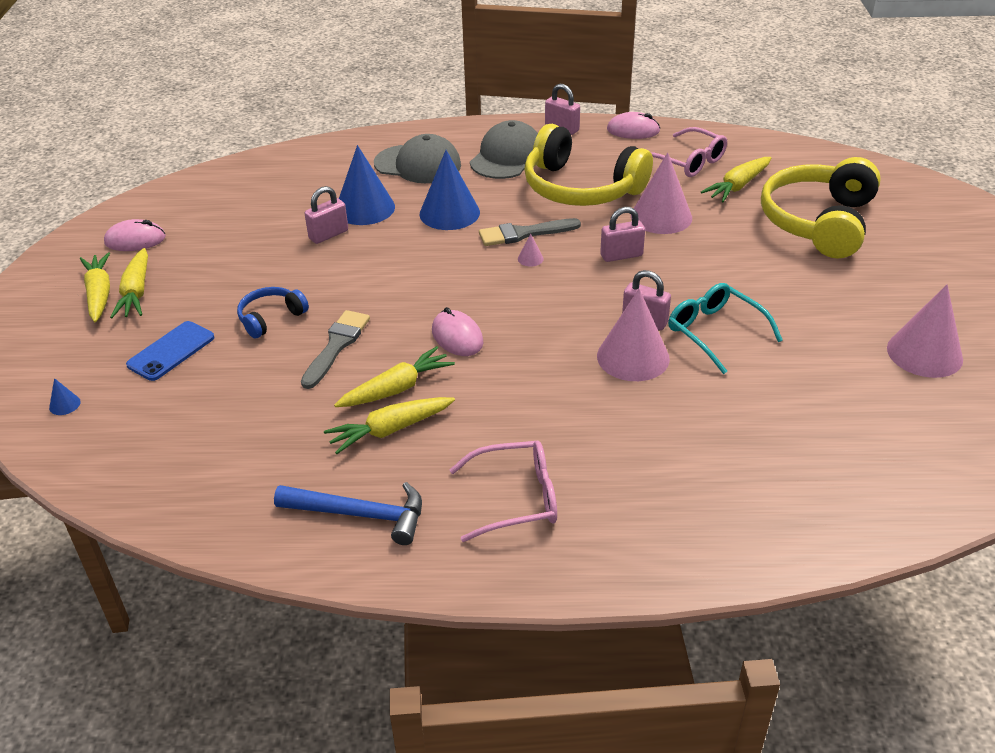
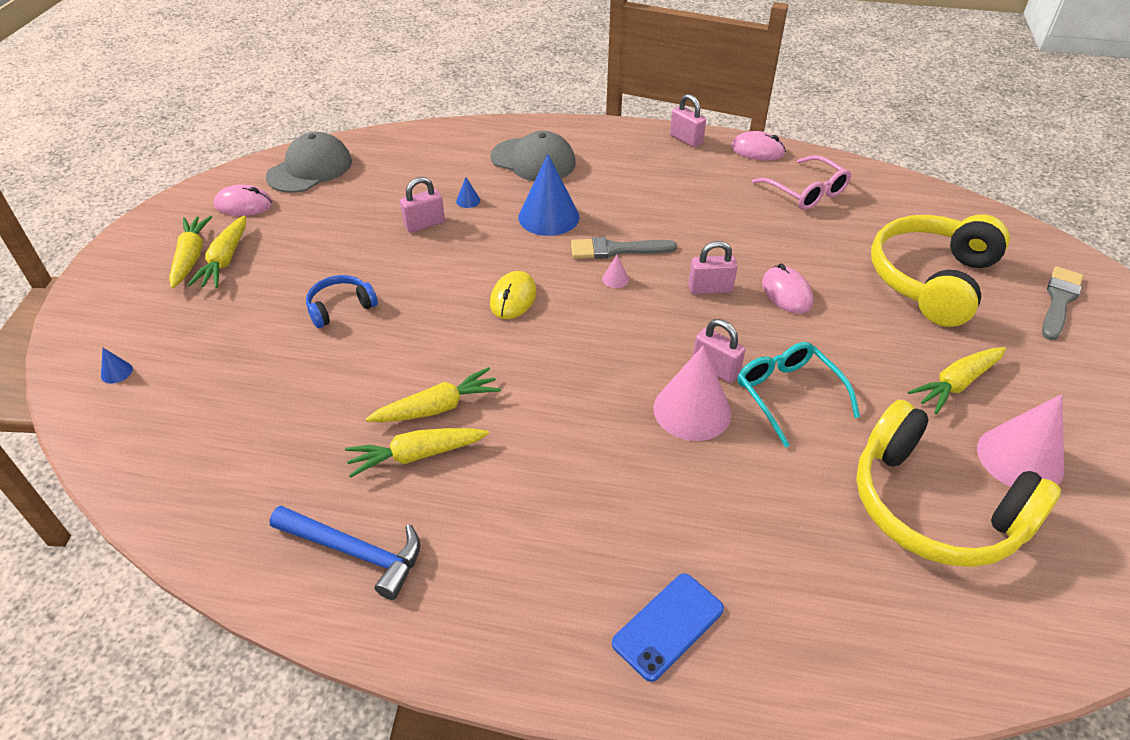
camera: 10 degrees right, 5 degrees up
blue phone [126,321,215,381] -> blue phone moved to [612,573,724,682]
grey brush [301,310,370,389] -> grey brush moved to [1042,266,1083,340]
blue cone [339,145,395,225] -> blue cone [456,177,480,208], size x0.40
pink mouse [432,307,483,356] -> pink mouse moved to [762,263,813,314]
pink glasses [449,441,557,542] -> none
grey cap [470,120,538,179] -> grey cap moved to [266,132,352,193]
yellow headphones [524,124,653,206] -> yellow headphones moved to [856,400,1061,567]
pink cone [631,152,692,234] -> none
yellow carrot [701,157,771,202] -> yellow carrot moved to [908,347,1006,414]
none -> yellow mouse [490,271,537,319]

